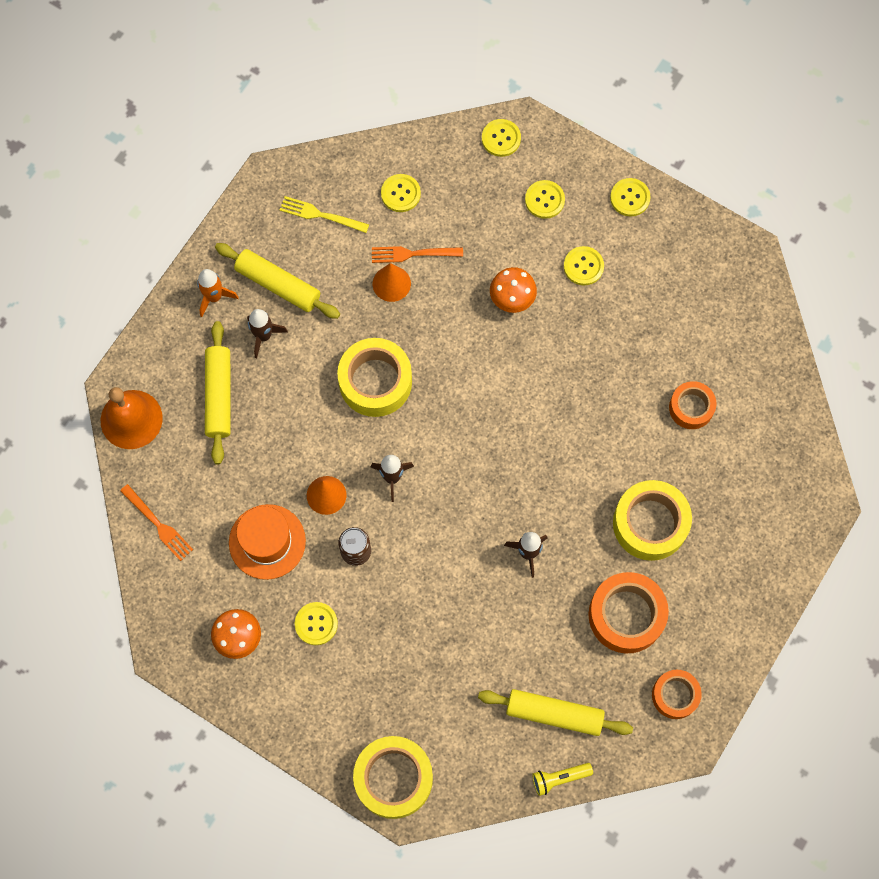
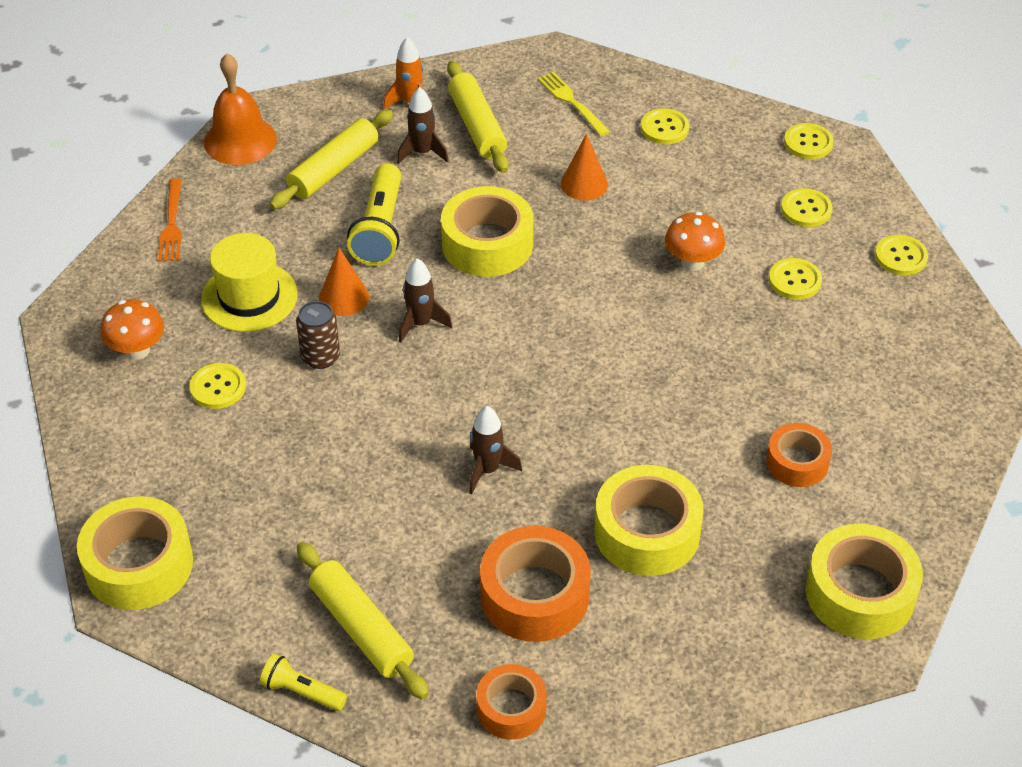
camera: 40 degrees right, 25 degrees down
orange hat [229,504,306,580] -> yellow hat [201,233,298,332]
orange fork [372,246,463,263] -> none
none -> yellow flashlight [347,163,401,266]
none -> yellow tape [806,524,923,639]

